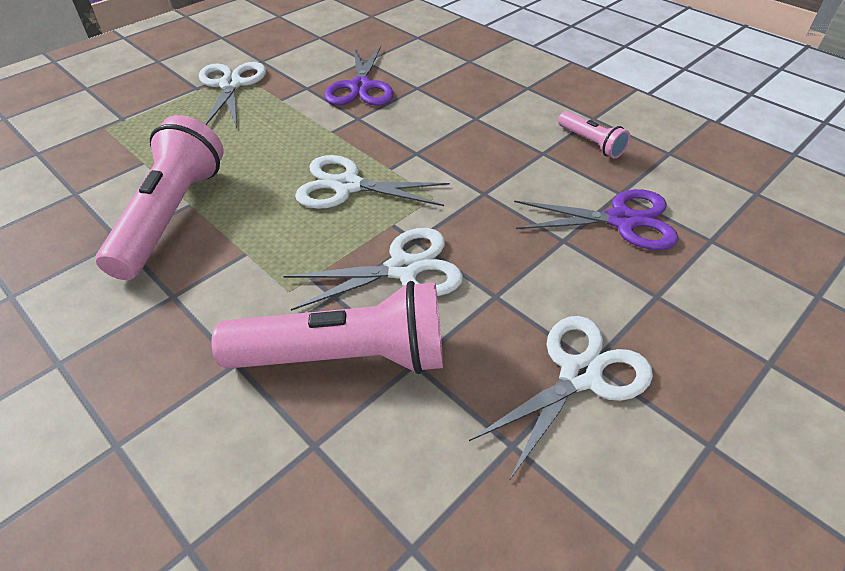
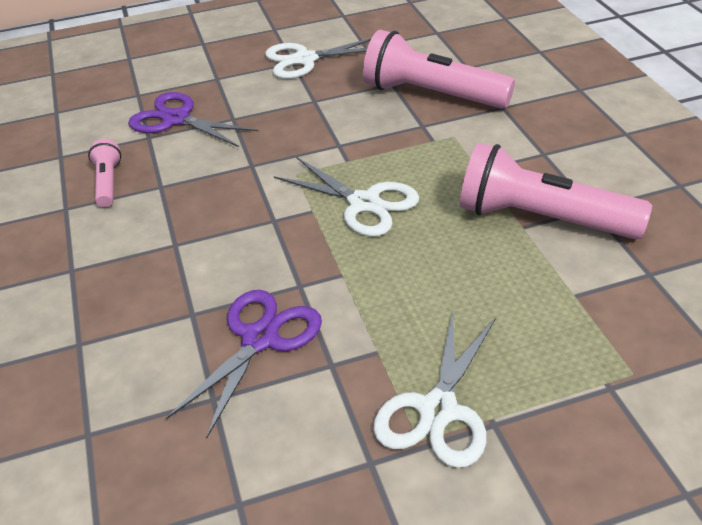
camera: 150 degrees left, 5 degrees down
pink flashlight [96,115,224,280] -> pink flashlight turned 75 degrees clockwise [460,143,652,240]
white scissors [283,228,463,311] -> none

